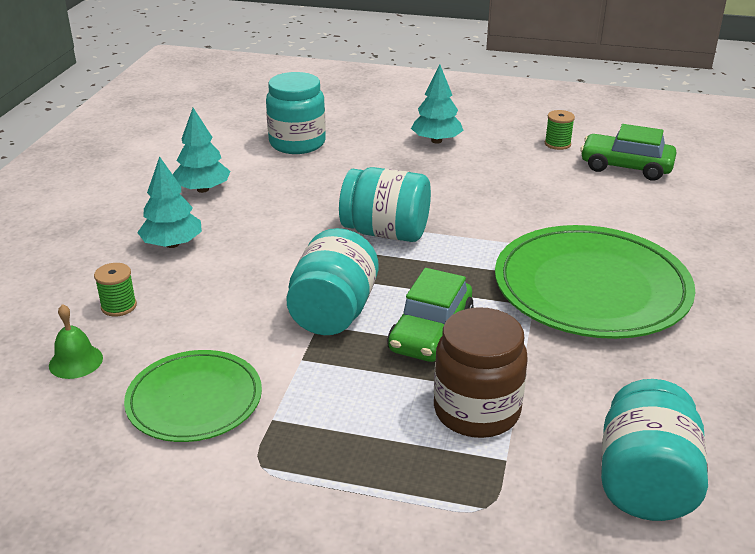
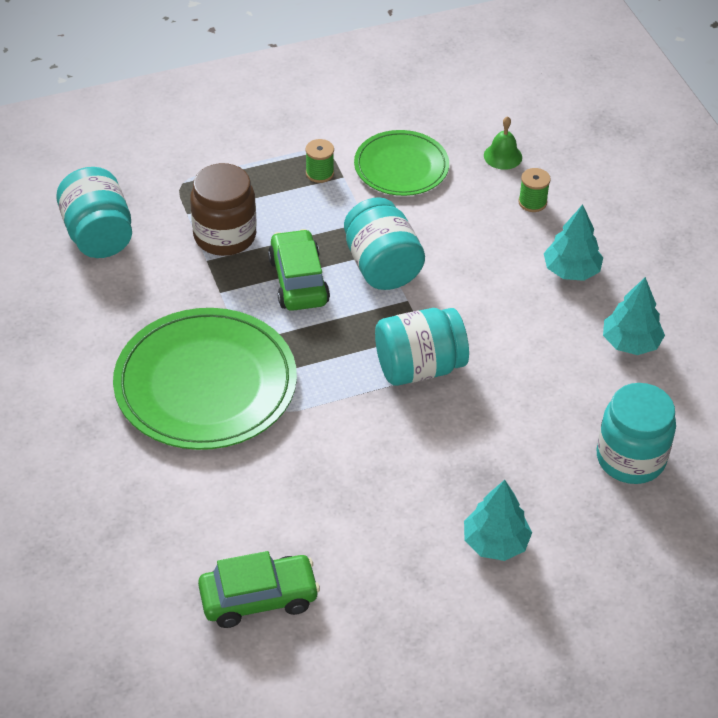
camera: 145 degrees right, 15 degrees up
green spool [545,110,575,150] -> green spool moved to [306,139,334,183]

